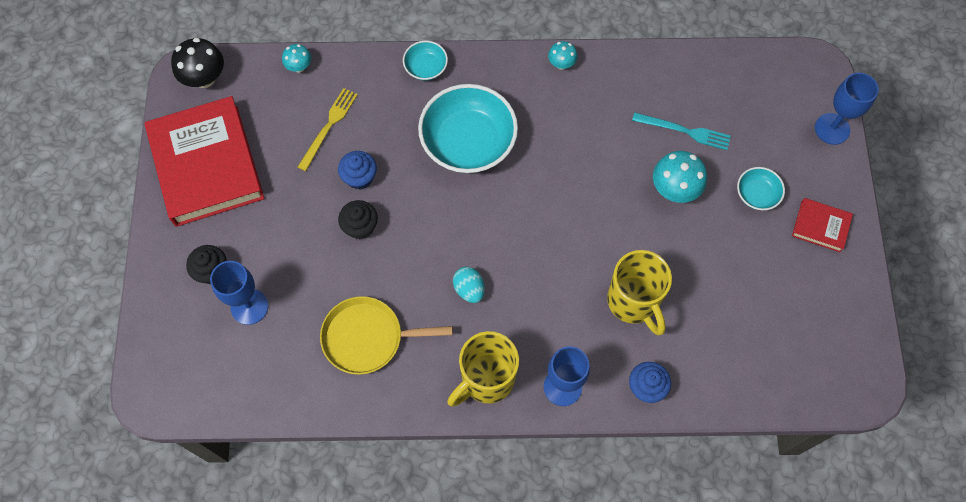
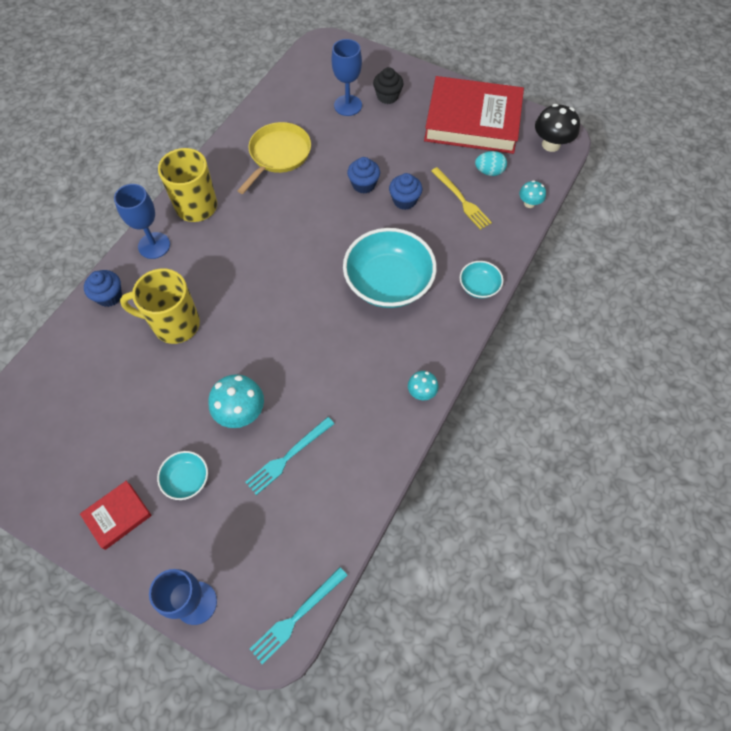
camera: 120 degrees right, 5 degrees down
black cupcake [338,200,378,240] -> blue cupcake [347,157,380,194]
turquoise egg [453,267,485,303] -> turquoise egg moved to [475,151,507,176]
none -> turquoise fork [250,567,348,664]

